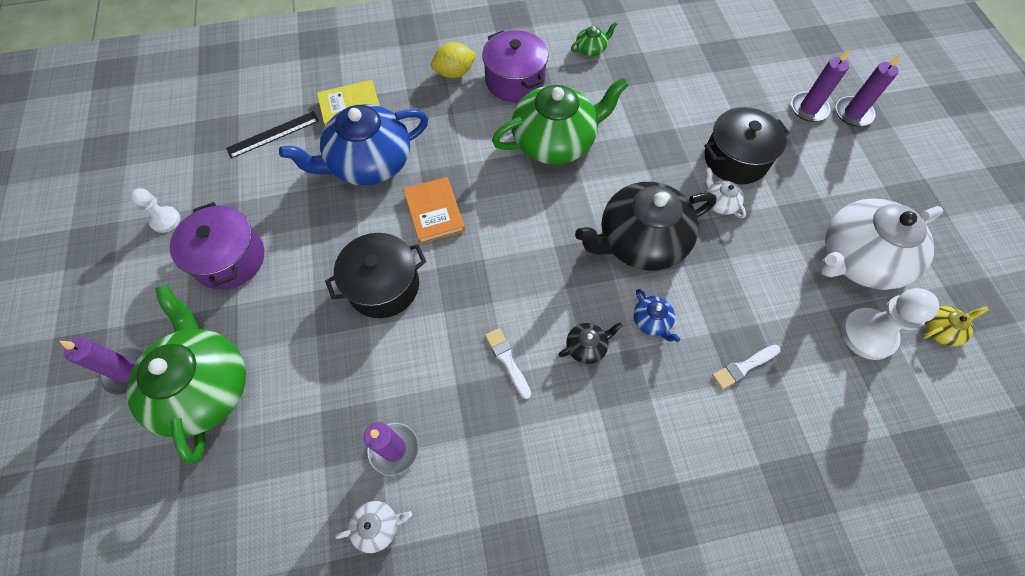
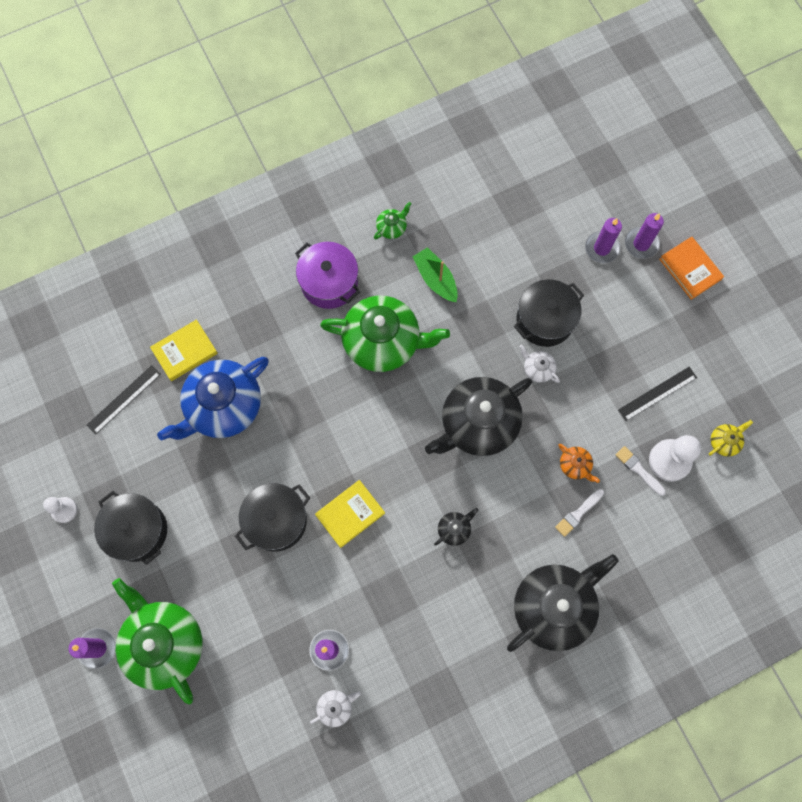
camera: 15 degrees left, 10 degrees up
purple pot [170,202,264,290] -> black pot [94,491,167,565]
orange book [403,177,465,244] -> orange book moved to [659,236,724,300]
yellow lemon [431,42,477,78] -> none
white brush [485,328,531,399] -> white brush moved to [616,446,666,496]
green teapot [492,77,629,164] -> green teapot turned 45 degrees clockwise [320,296,450,372]
blue teapot [633,289,680,342] -> none
white teapot [819,199,943,290] -> black ruler [618,367,697,421]
none -> yellow book [315,480,385,548]
none -> green boat [412,247,458,302]
none -> black teapot [507,554,619,652]
none -> orange teapot [559,444,600,483]

